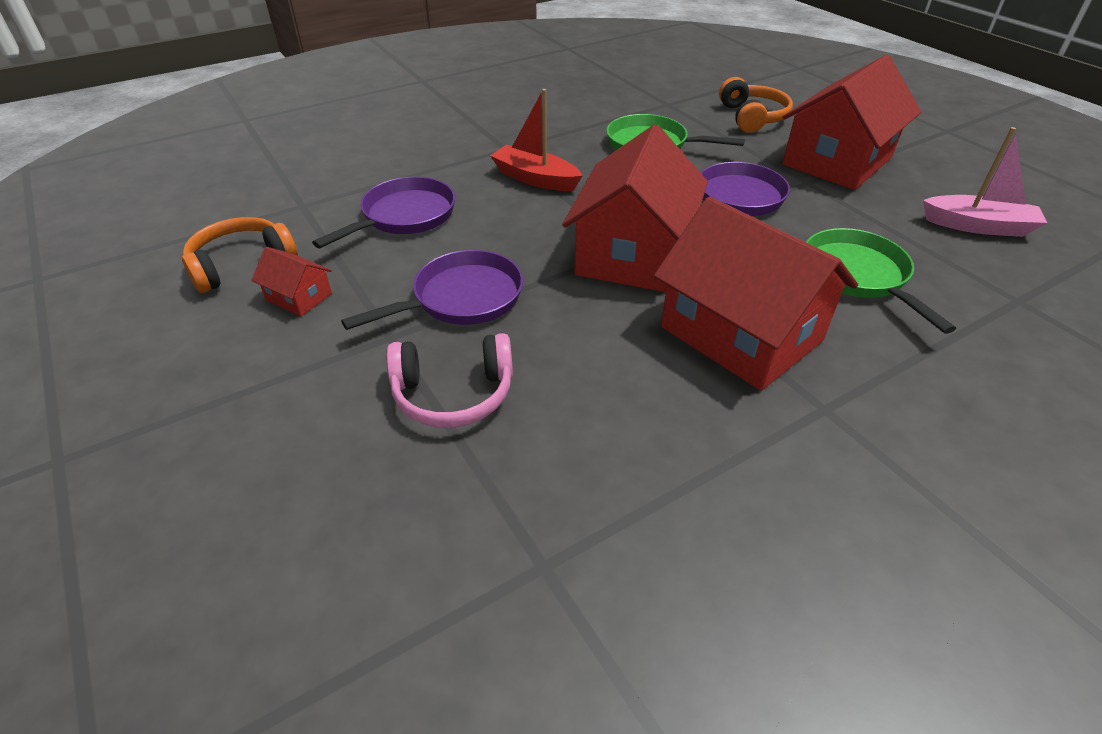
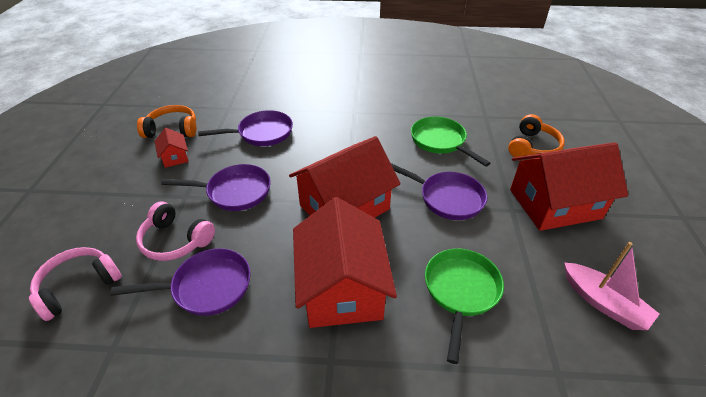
camera: 35 degrees right, 0 degrees up
red boat [490,89,583,191] -> none
none -> pink headphones [29,247,122,321]
none -> purple pan [110,248,251,316]

